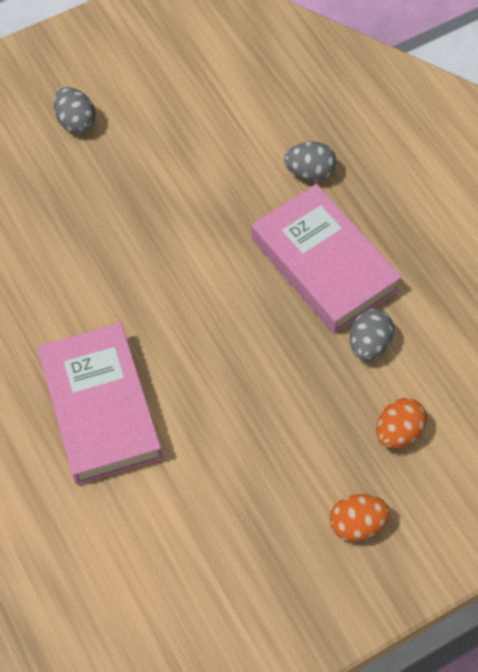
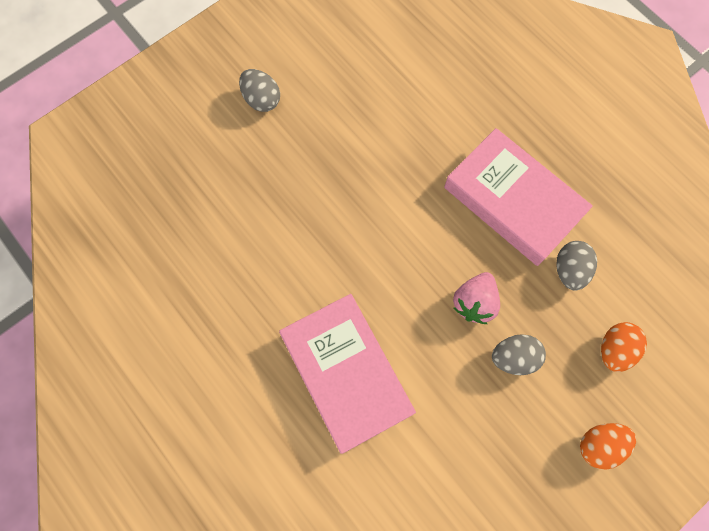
camera: 10 degrees left, 10 degrees up
grey egg [284,141,337,181] -> grey egg moved to [492,334,546,375]
none -> pink strawberry [453,272,500,324]

